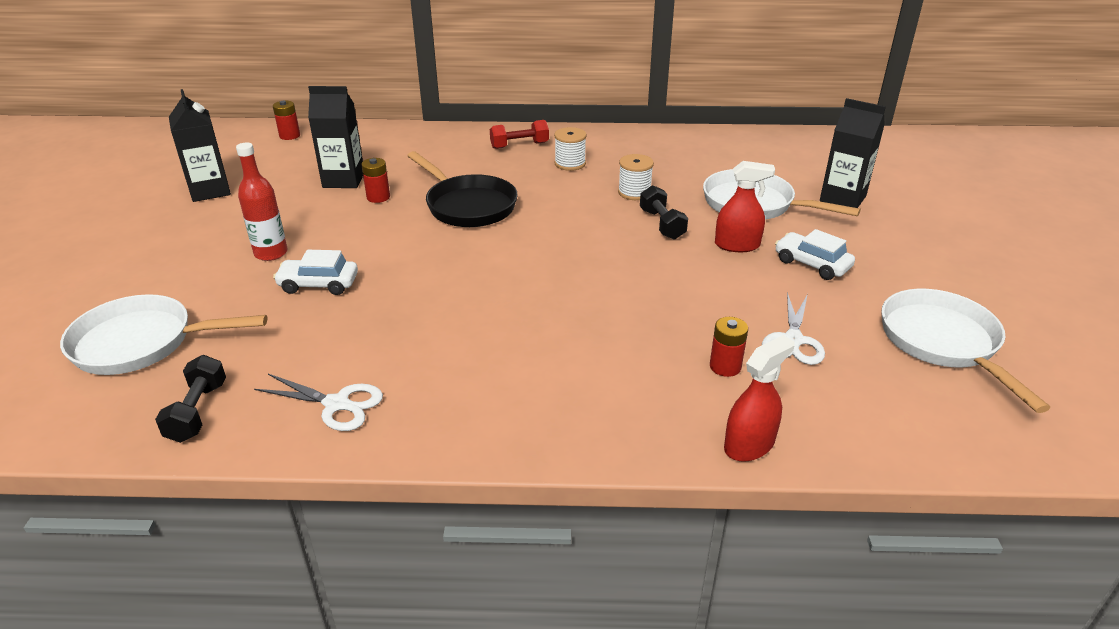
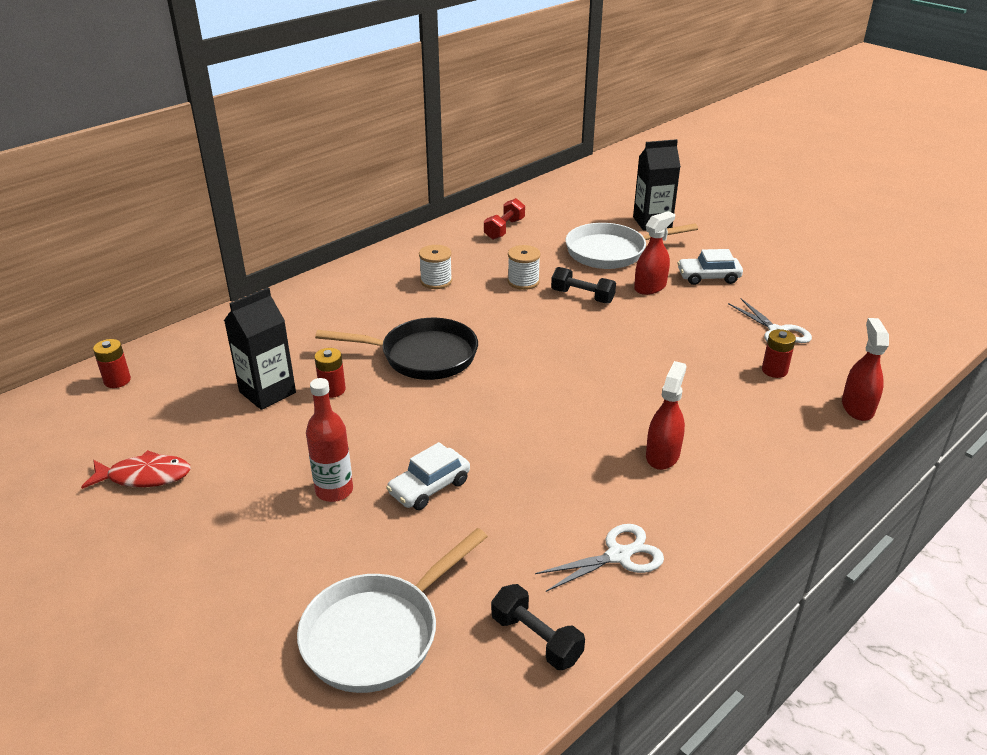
camera: 45 degrees left, 0 degrees up
black carton [169,89,231,202] -> red fish [81,450,191,489]
red dumbbell [490,120,549,149] -> red dumbbell moved to [484,198,525,240]
white pan [881,289,1050,413] -> none
none -> red spray bottle [646,361,687,470]

